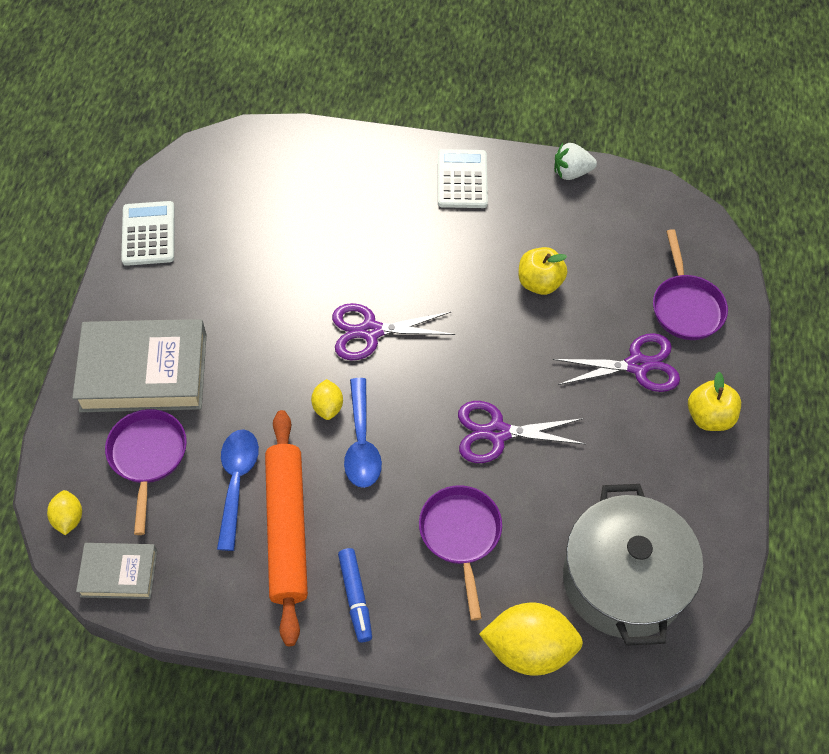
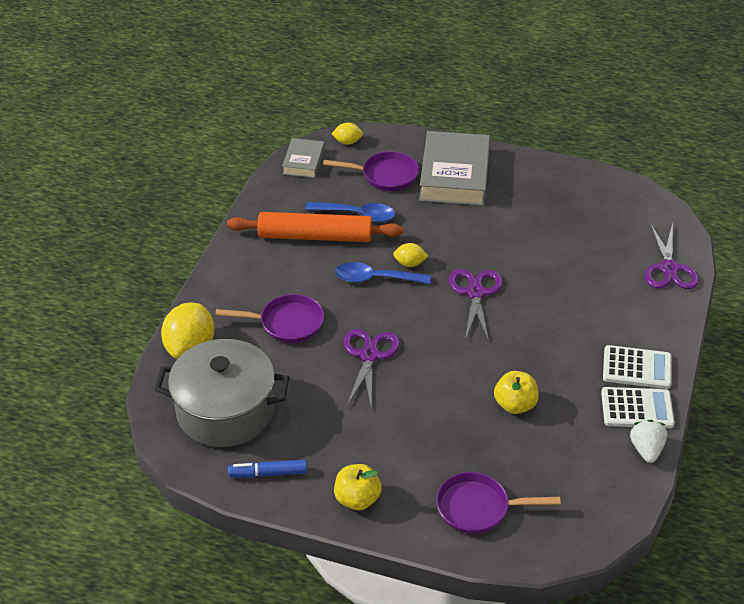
camera: 100 degrees right, 15 degrees down
white calculator [121,201,174,266] -> white calculator moved to [601,387,675,428]
blue marker [338,548,372,642] -> blue marker moved to [228,460,307,478]
purple scissors [553,333,680,392] -> purple scissors moved to [645,223,699,289]

